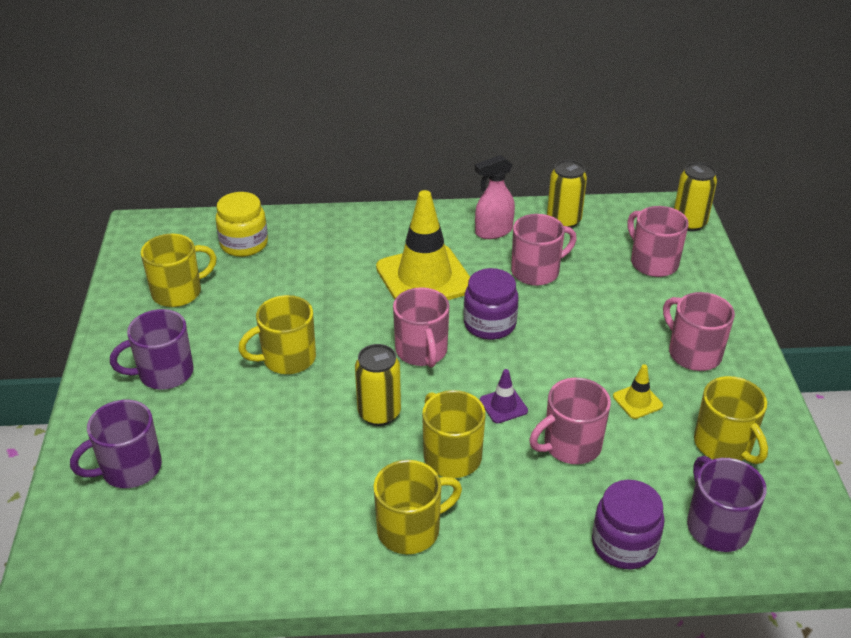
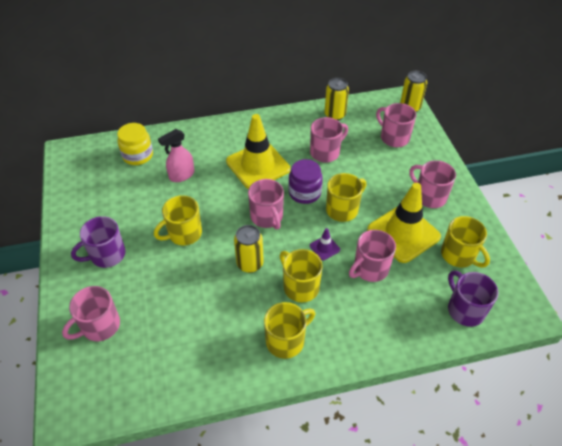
camera: 10 degrees left, 10 degrees up
purple mug [70,400,162,488] -> pink mug [62,286,120,341]
yellow mug [141,234,217,307] -> yellow mug moved to [326,173,366,222]
pink spray bottle [475,155,515,239] -> pink spray bottle moved to [158,129,194,182]
purple jar [592,480,665,569] -> none
yellow traffic cone [613,364,663,419] -> yellow traffic cone [367,183,441,263], size x2.39

